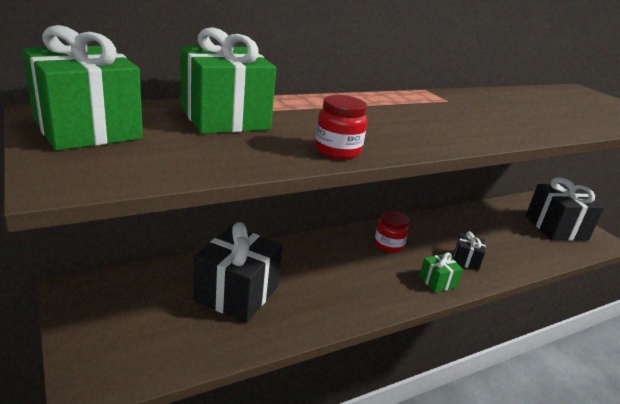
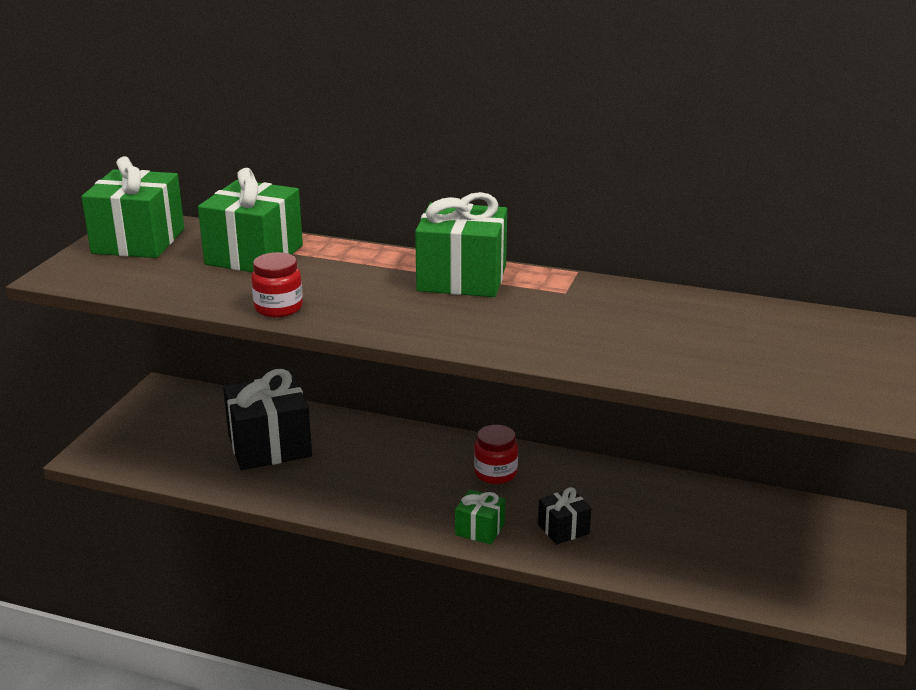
camera: 50 degrees right, 0 degrees up
black gift [526,177,604,241] -> none
none -> green gift [415,192,507,297]

